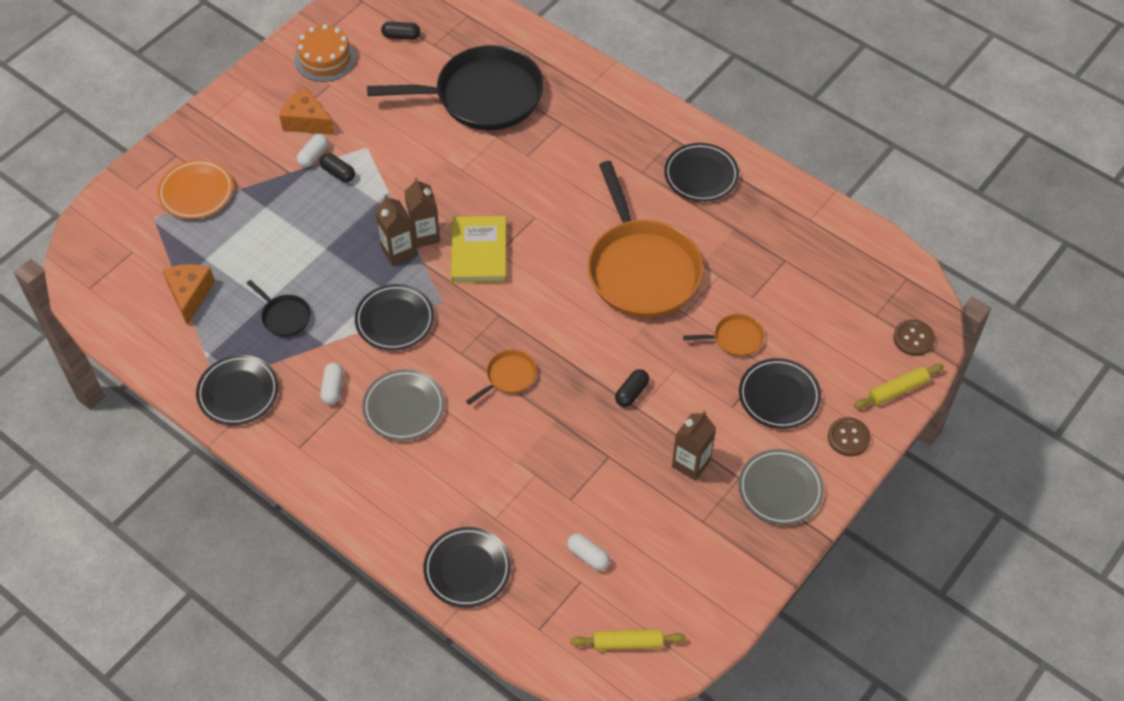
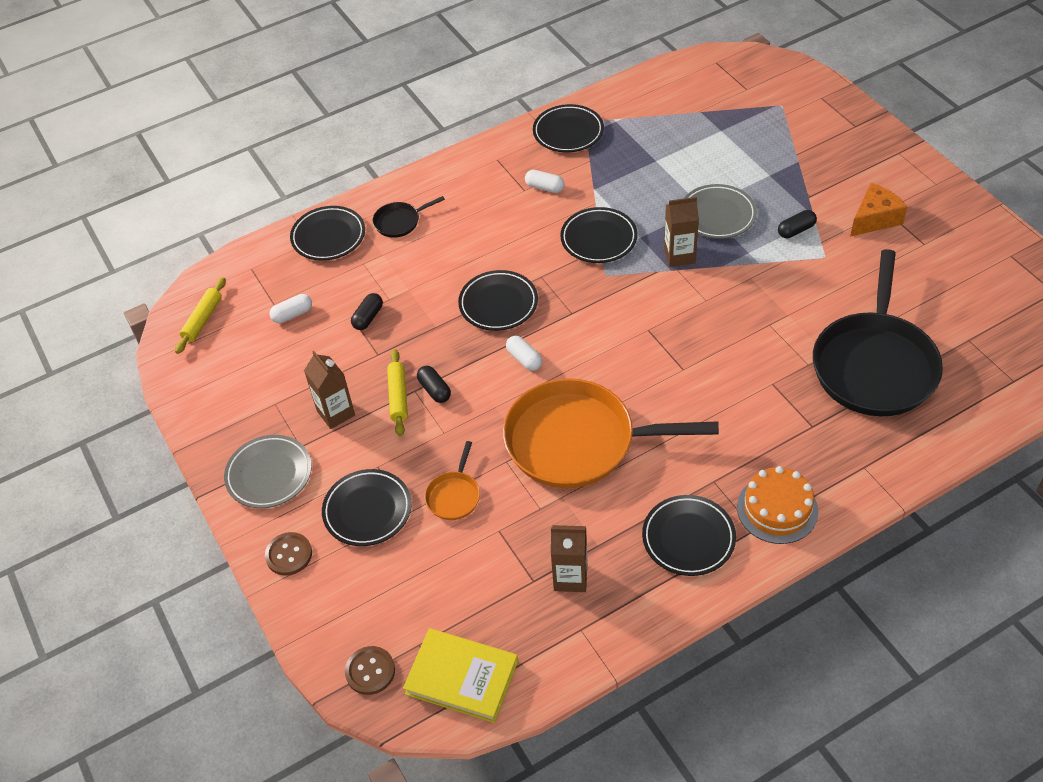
camera: 115 degrees right, 5 degrees down
orange plate [157,159,233,219] -> none
orange cheese [162,264,215,325] -> none
black pan [247,280,311,337] -> black pan moved to [373,196,445,238]
orange cake [294,24,356,82] -> orange cake moved to [737,466,818,544]
white capsule [297,134,328,167] -> white capsule moved to [506,336,542,371]
grey plate [362,369,445,441] -> grey plate moved to [684,184,757,239]
black capsule [381,22,420,40] -> black capsule moved to [351,293,383,330]
brown carton [404,177,440,248] -> brown carton moved to [551,525,587,592]
yellow book [451,216,506,284] -> yellow book moved to [403,628,518,723]
orange pan [466,350,537,405] -> black plate [458,270,538,331]
yellow rolling pin [854,364,944,409] -> yellow rolling pin moved to [387,349,408,436]

